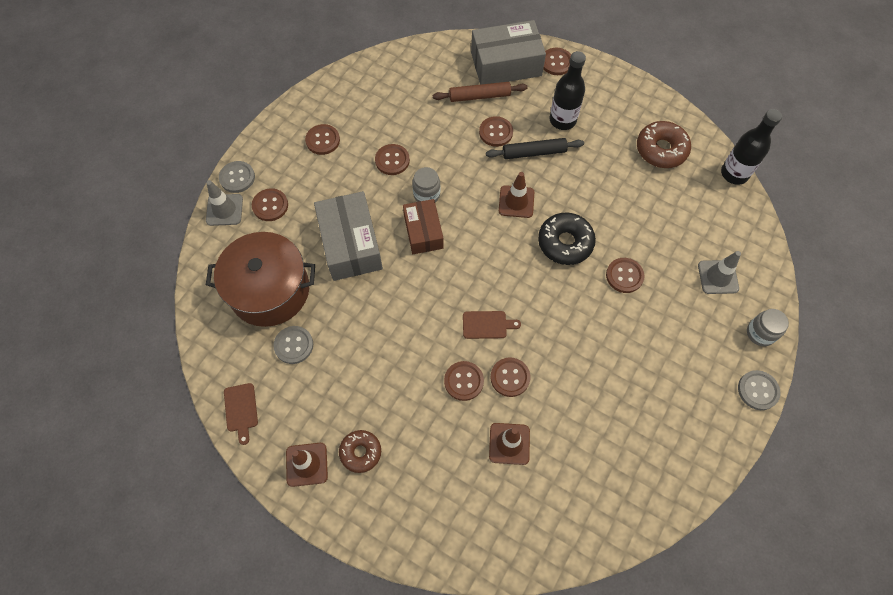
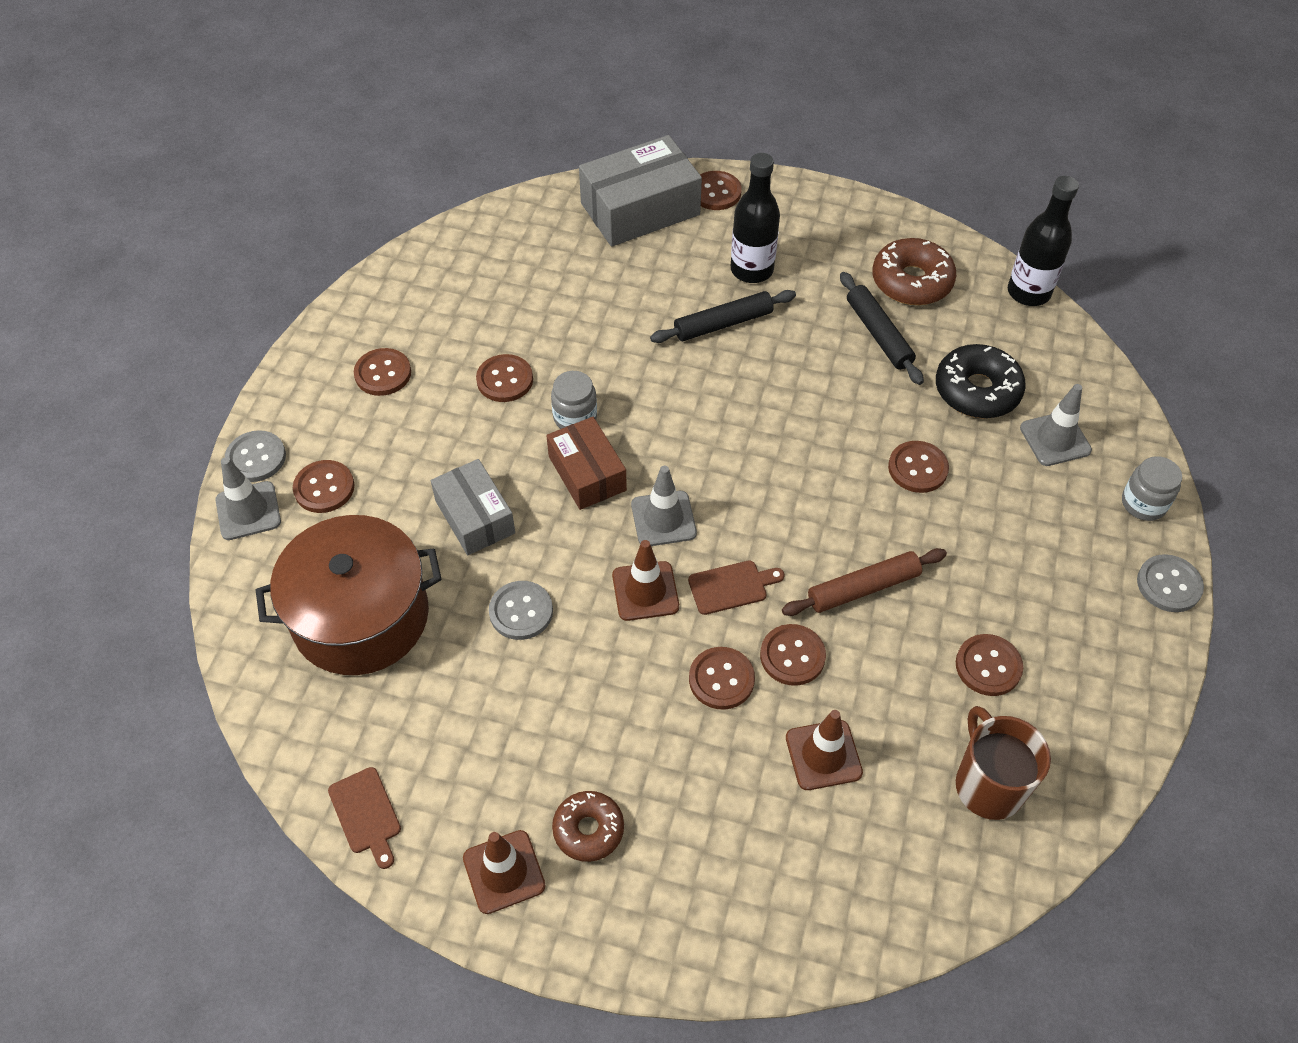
camera: 15 degrees left, 10 degrees down
grey button [273,326,313,364] -> grey button moved to [489,581,553,640]
grey box [314,191,383,281] -> grey box [431,459,515,555], size x0.64
brown rolling pin [433,82,528,102] -> brown rolling pin moved to [782,548,947,616]
brown button [479,116,513,147] -> brown button moved to [956,634,1023,696]
brown traffic cone [499,172,534,218] -> brown traffic cone moved to [612,540,679,621]
black donut [538,213,596,265] -> black donut moved to [936,344,1026,419]
none -> grey traffic cone [631,466,697,546]
none -> black rolling pin [840,272,924,385]
none -> brown mug [956,706,1051,820]

